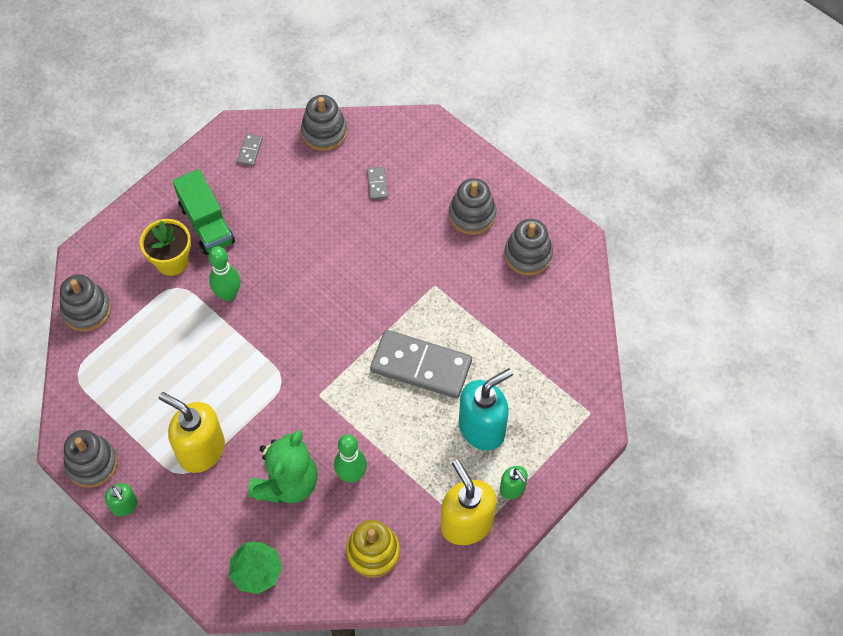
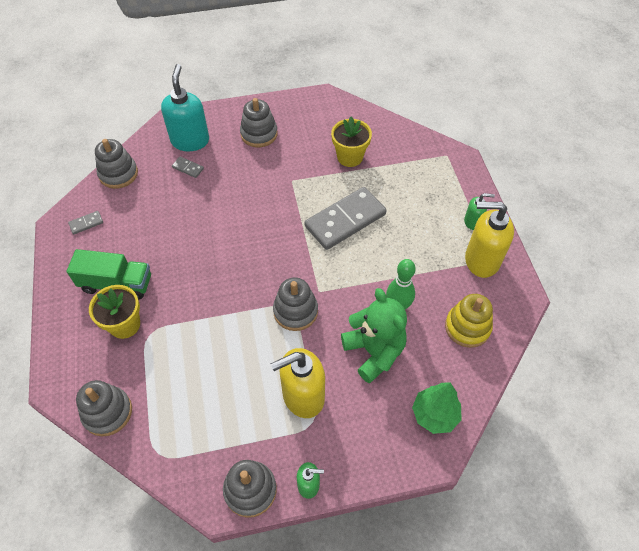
camera: 55 degrees left, 5 degrees down
green bowling pin [209,246,241,301] -> none
grey domino [237,133,263,166] -> grey domino turned 75 degrees counterclockwise [68,211,103,234]
turquoise soap dispenser [459,368,513,451] -> turquoise soap dispenser moved to [161,64,209,152]
grey stacking toy [504,219,553,275] -> grey stacking toy moved to [273,277,318,331]
none -> yellow flower pot [331,116,372,167]

